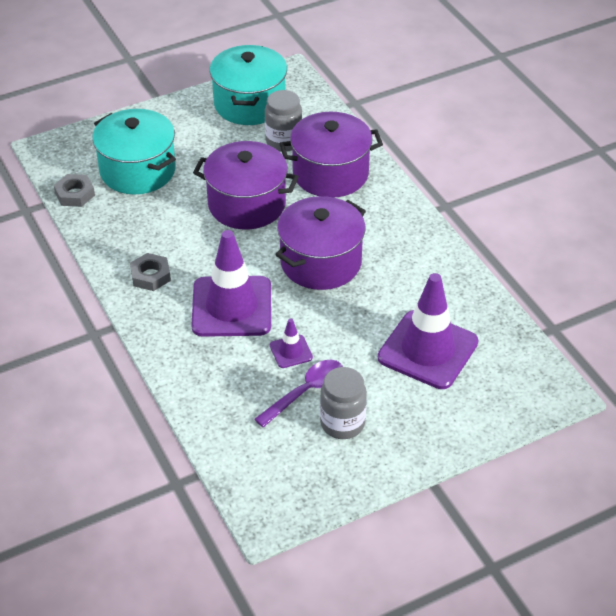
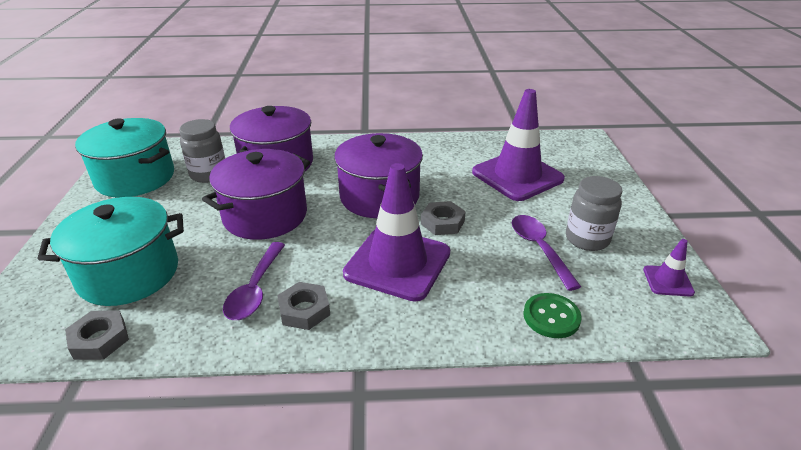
camera: 65 degrees left, 10 degrees down
purple traffic cone [270,319,313,368] -> purple traffic cone moved to [643,239,695,296]
none -> purple spoon [223,242,285,320]
none -> grey nut [421,201,466,235]
none -> green button [523,293,582,338]

